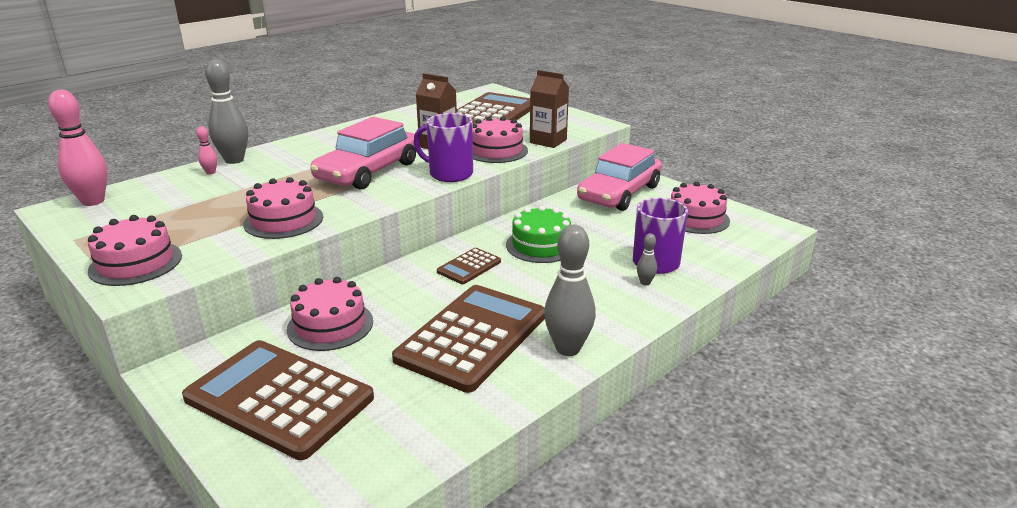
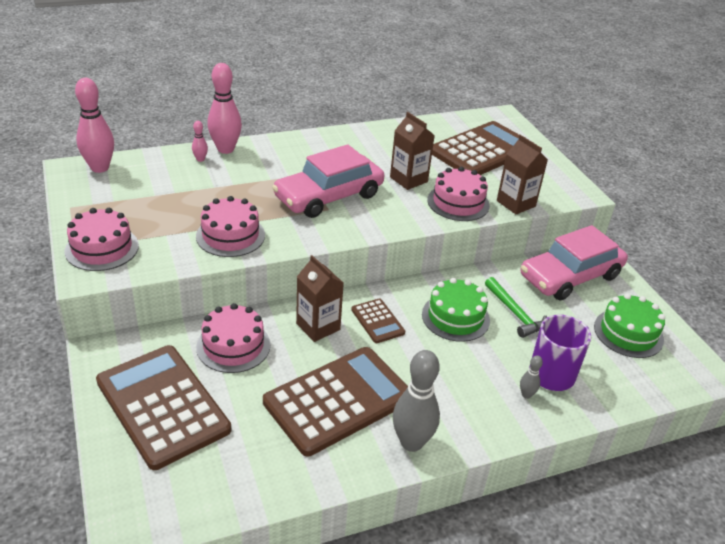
camera: 20 degrees right, 10 degrees up
grey bowling pin [205,59,248,164] -> pink bowling pin [207,63,242,154]
purple mug [413,113,473,182] -> none
brown calculator [437,248,501,284] -> brown calculator turned 90 degrees counterclockwise [351,298,405,343]
pink cake [671,182,730,234] -> green cake [594,293,665,358]
none -> brown carton [296,255,344,342]
none -> green hammer [485,277,547,338]

